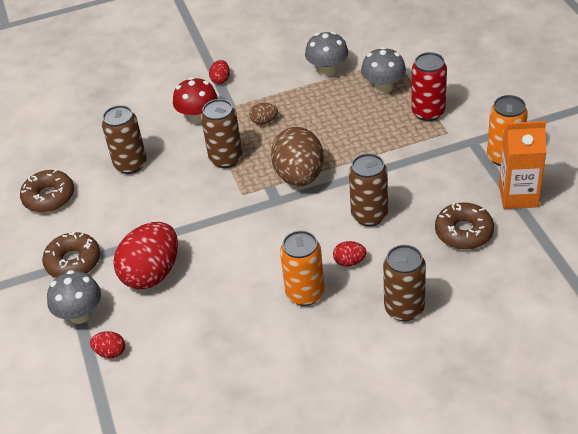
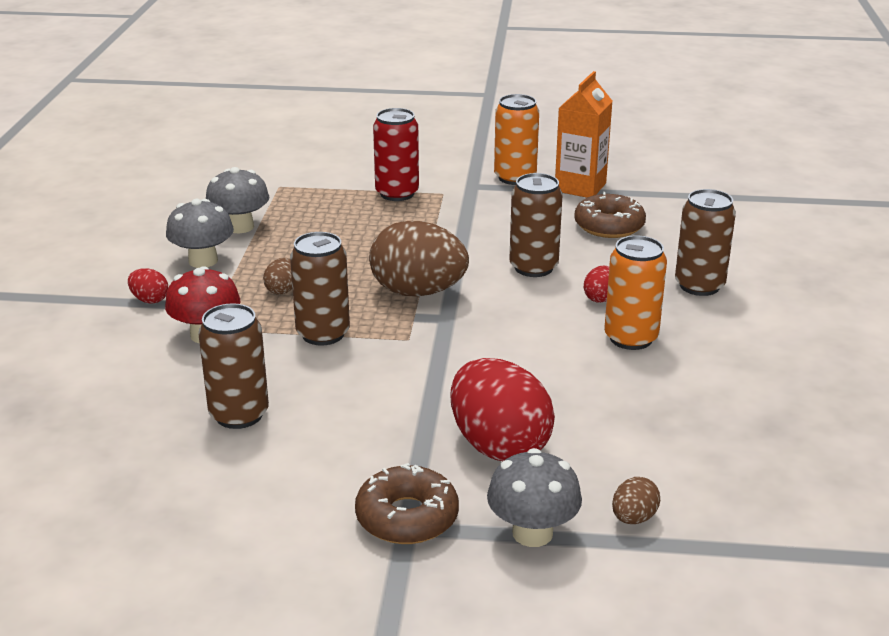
camera: 70 degrees left, 15 degrees down
brown donut [20,170,74,212] -> none
red egg [90,331,125,358] -> brown egg [612,477,660,524]
grey mushroom [361,47,406,94] -> grey mushroom moved to [166,199,234,268]

